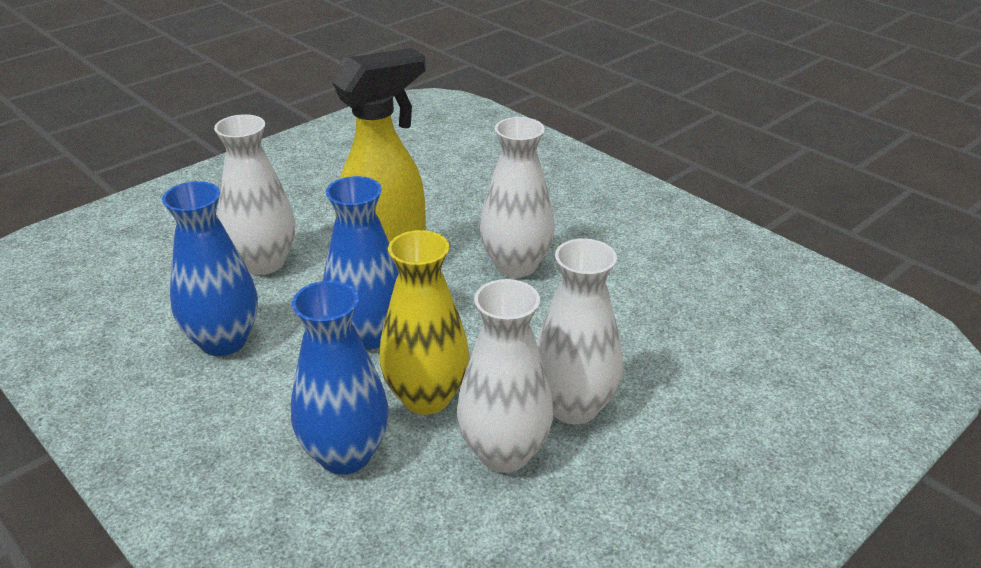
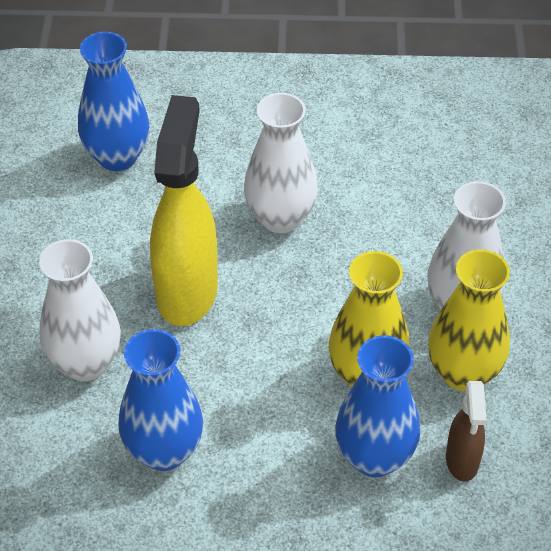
camera: 45 degrees left, 15 degrees up
blue vase [323,176,399,350] -> blue vase moved to [78,32,149,171]
white vase [457,279,553,473] -> yellow vase [428,249,510,391]
none -> brown spray bottle [446,381,487,482]

